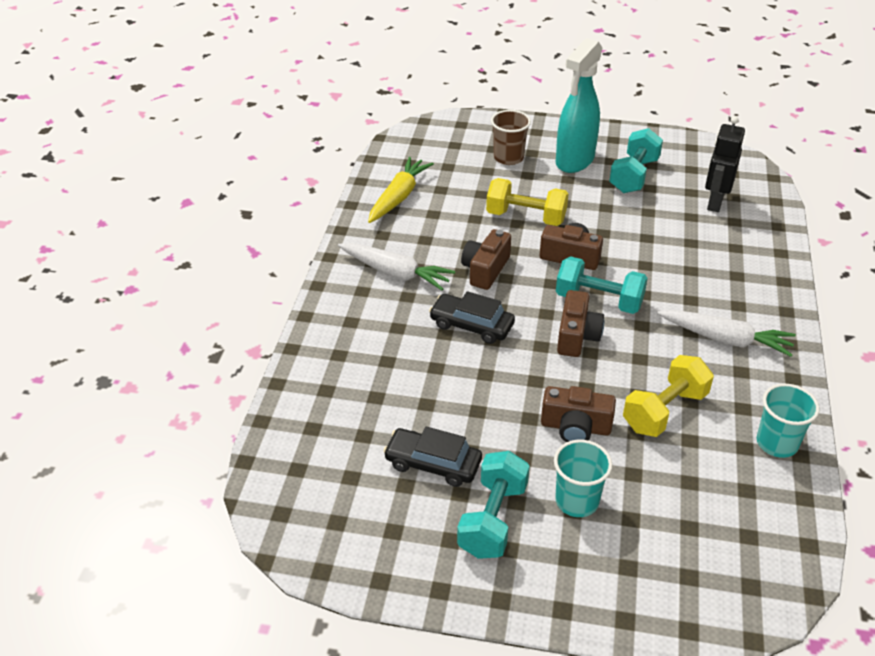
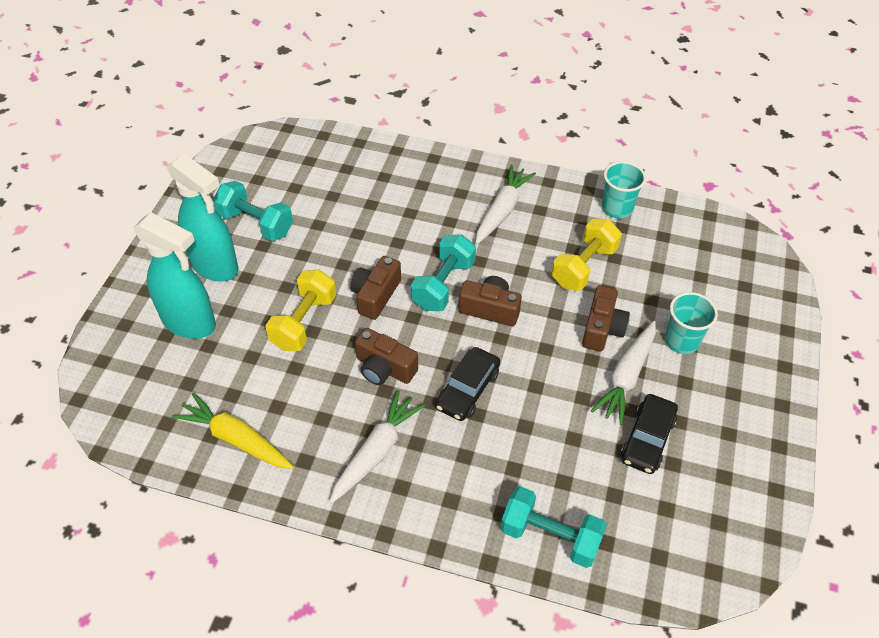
camera: 85 degrees left, 10 degrees up
turquoise dumbbell [457,451,530,559] -> turquoise dumbbell moved to [501,486,607,568]
brown cup [491,110,531,165] -> turquoise spray bottle [133,213,216,339]
yellow dumbbell [623,355,714,437] -> yellow dumbbell turned 75 degrees clockwise [552,219,622,291]
black robot [705,116,745,212] -> none
none -> white carrot [591,321,656,425]

